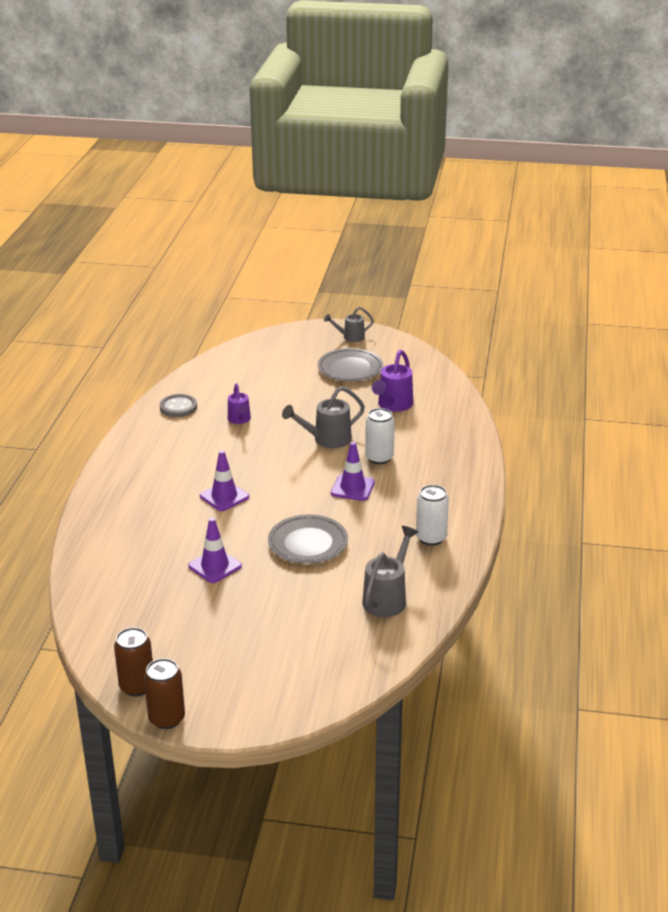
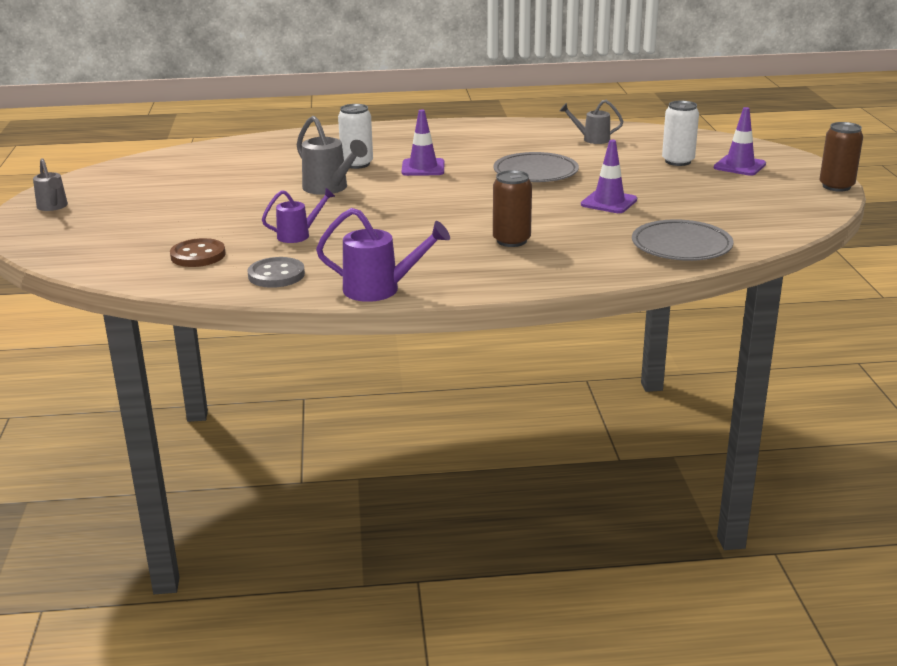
camera: 105 degrees left, 5 degrees down
brown can [114,627,153,696] -> brown can moved to [493,170,532,247]
purple traffic cone [200,450,249,511] -> purple traffic cone moved to [714,107,766,176]
grey plate [318,348,383,381] -> grey plate moved to [632,219,733,261]
grey watering can [362,526,418,617] -> grey watering can [560,100,623,144], size x0.65
purple watering can [372,350,413,412] -> purple watering can moved to [316,208,450,302]
white can [416,485,449,546] -> white can moved to [662,101,699,166]
none -> brown button [170,238,226,267]

